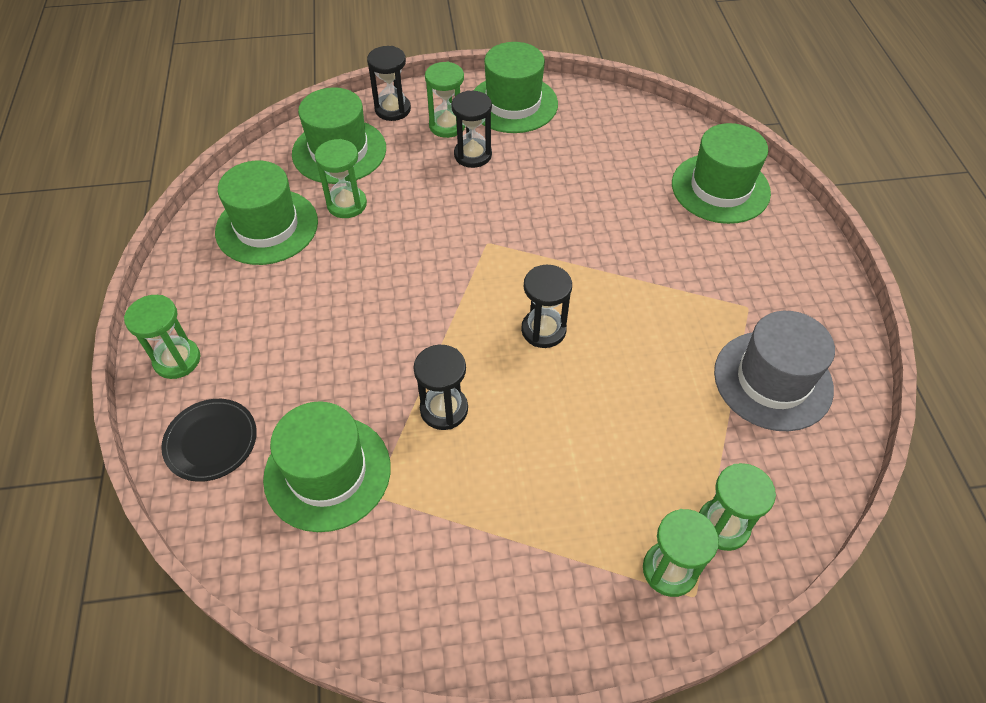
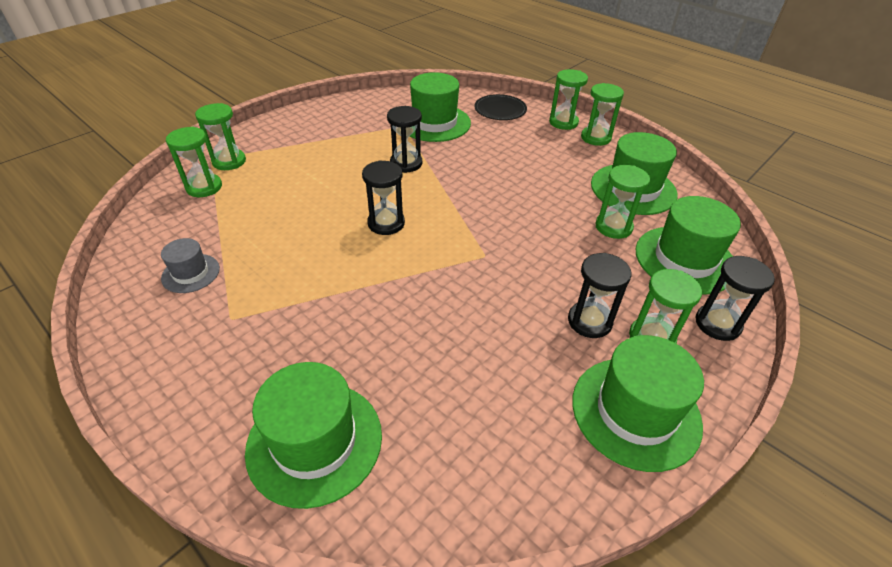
camera: 140 degrees right, 10 degrees down
grey hat [714,311,835,431] -> grey hat [161,238,220,293], size x0.54
none -> green hourglass [581,83,624,146]

